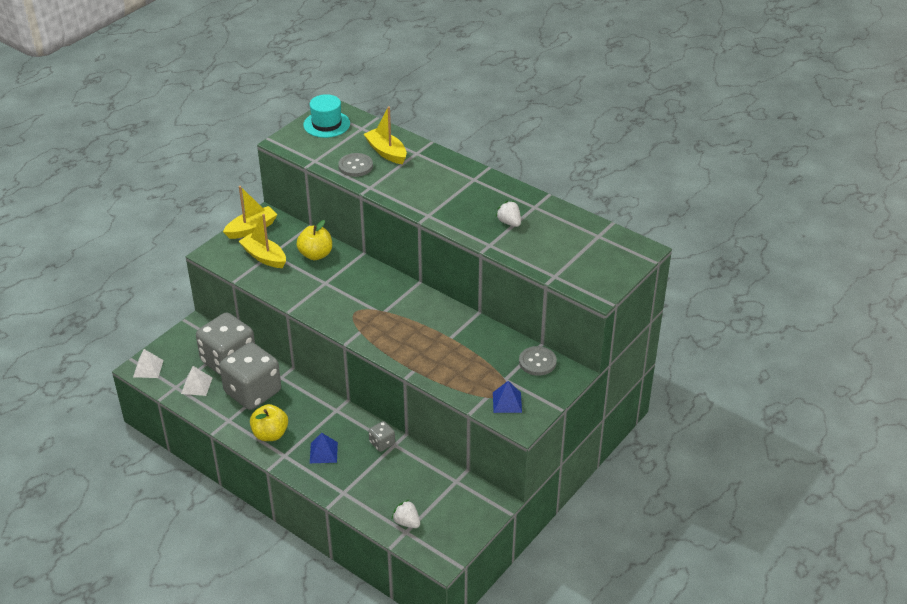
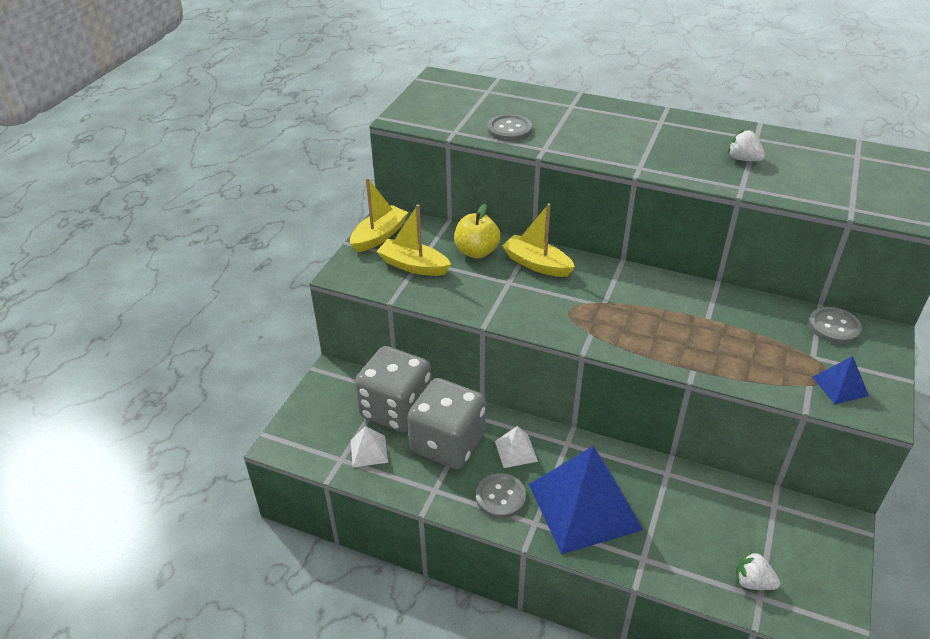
camera: 15 degrees left, 0 degrees up
white pyramid [133,349,164,378] -> white pyramid moved to [495,426,538,468]
yellow apple [250,404,288,441] -> grey button [476,473,526,519]
turquoise hat [303,94,350,138] -> none
blue pyramid [310,433,338,463] -> blue pyramid [529,446,643,554], size x2.31
yellow boat [364,106,407,164] -> yellow boat moved to [502,204,575,277]
grey dice [369,421,395,452] -> none

